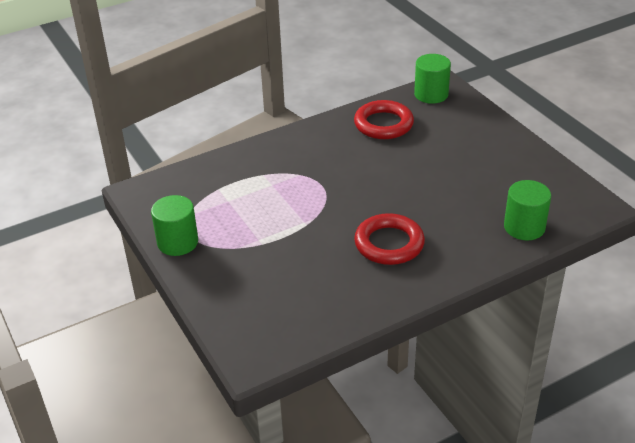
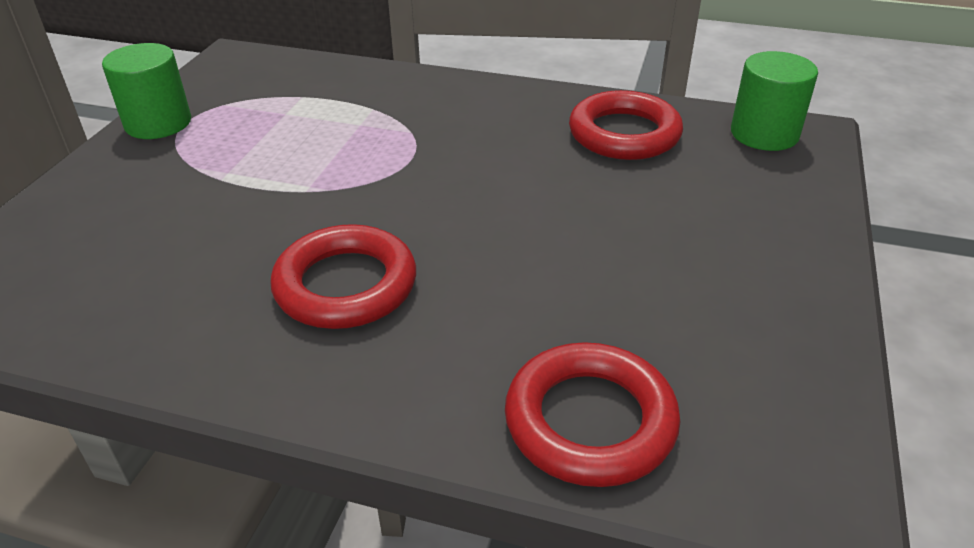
camera: 45 degrees right, 0 degrees up
green cylinder [504,180,551,240] -> red ring [505,342,680,487]

